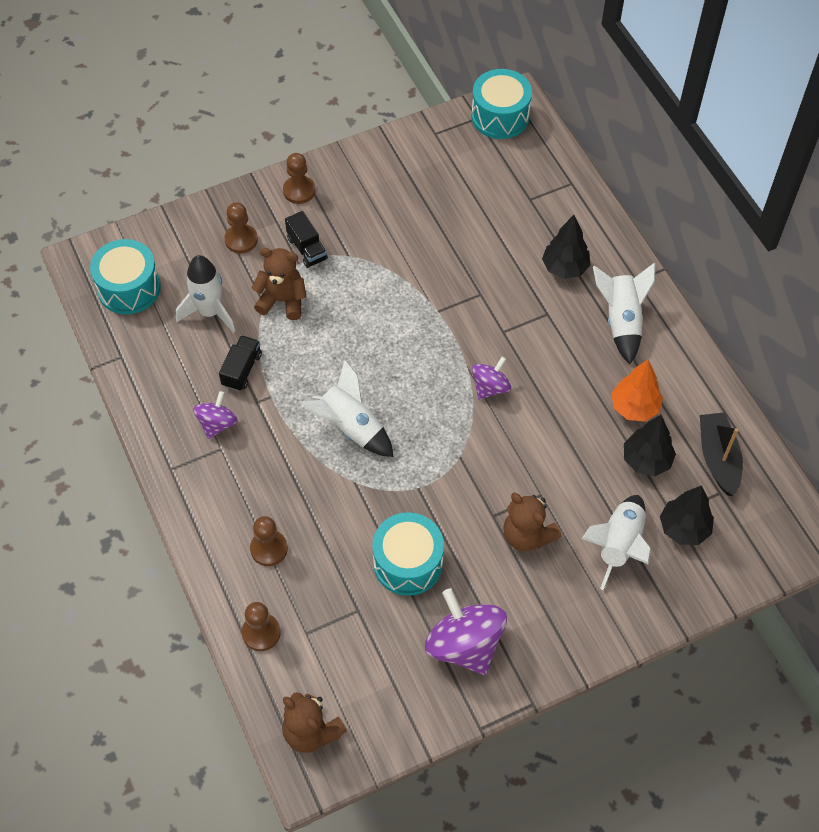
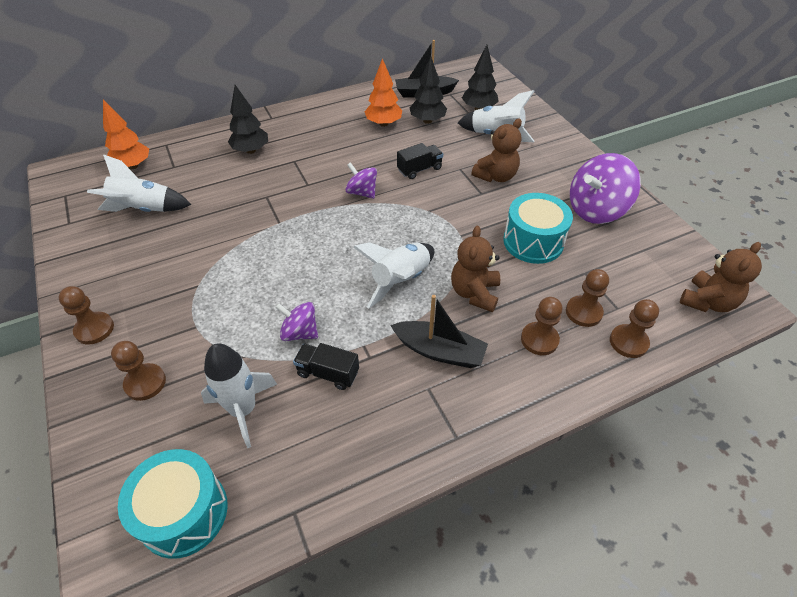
camera: 90 degrees left, 10 degrees down
purple spinning top [193,391,237,439] -> purple spinning top moved to [275,302,318,341]
brown teddy bear [252,248,307,320] -> brown teddy bear moved to [451,226,500,312]
black truck [285,211,328,268] -> black truck moved to [397,143,443,179]
turquoise drum [471,69,532,139] -> none
white rocket [593,262,656,364] -> white rocket moved to [87,154,191,212]
none -> orange tree [103,100,149,169]
none -> black boat [390,295,488,368]
none -> brown pawn [566,269,609,327]

